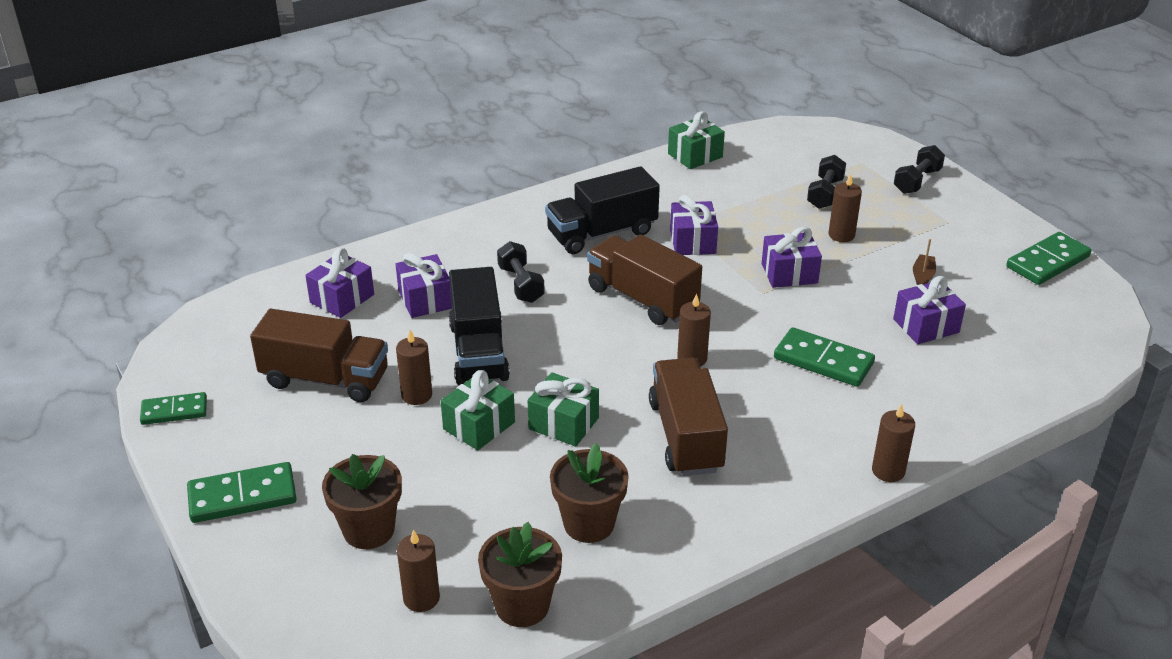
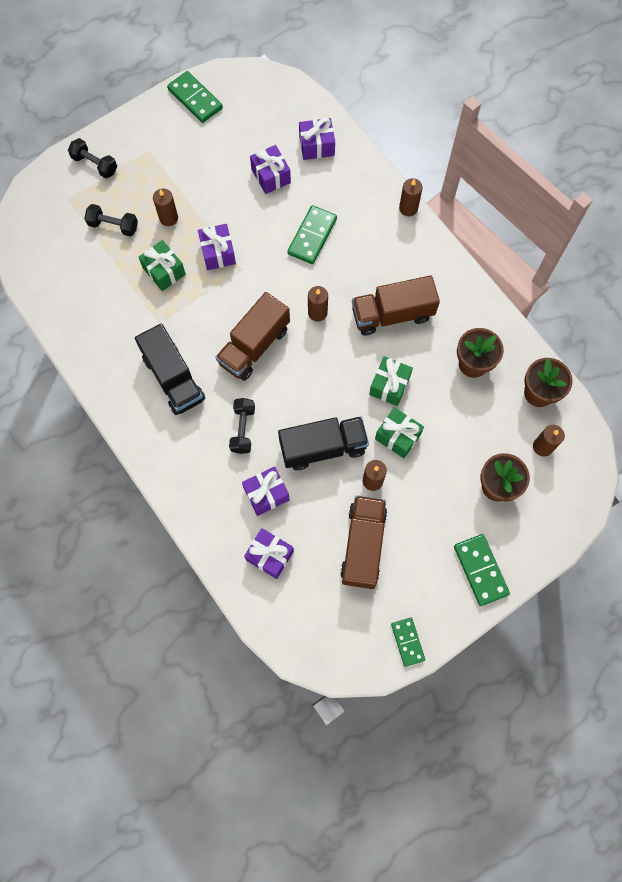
camera: 95 degrees left, 35 degrees up
black dumbbell [497,241,545,303] -> black dumbbell turned 60 degrees counterclockwise [229,398,255,454]
green gift [668,111,725,169] -> green gift moved to [139,240,186,291]
purple gift [670,195,718,255] -> purple gift moved to [299,118,335,160]
brown boat [913,239,936,285] -> none

